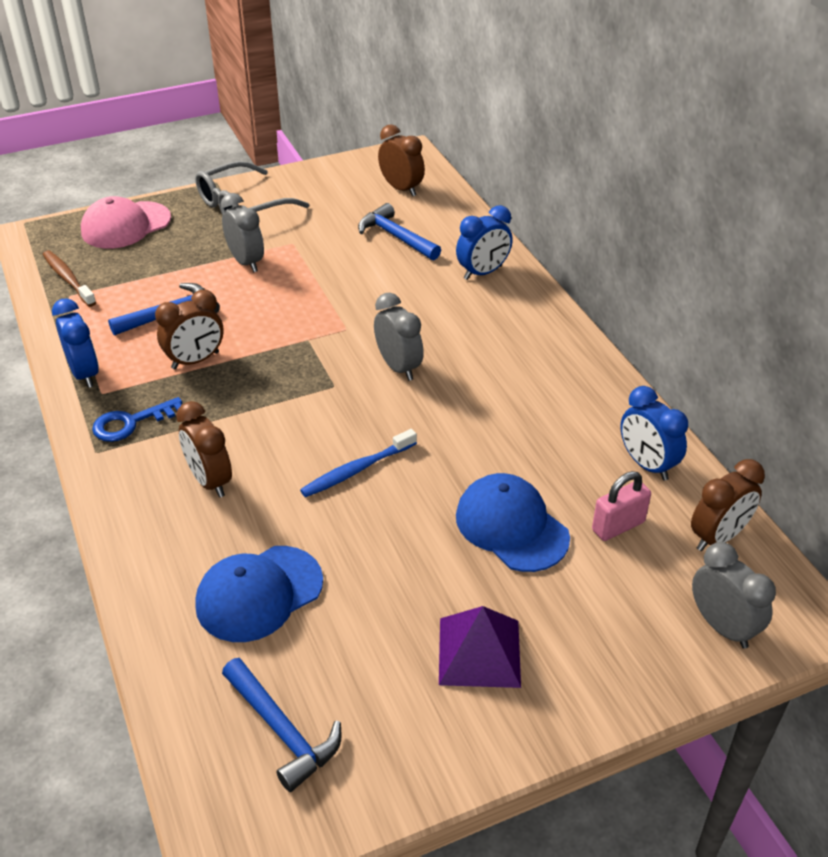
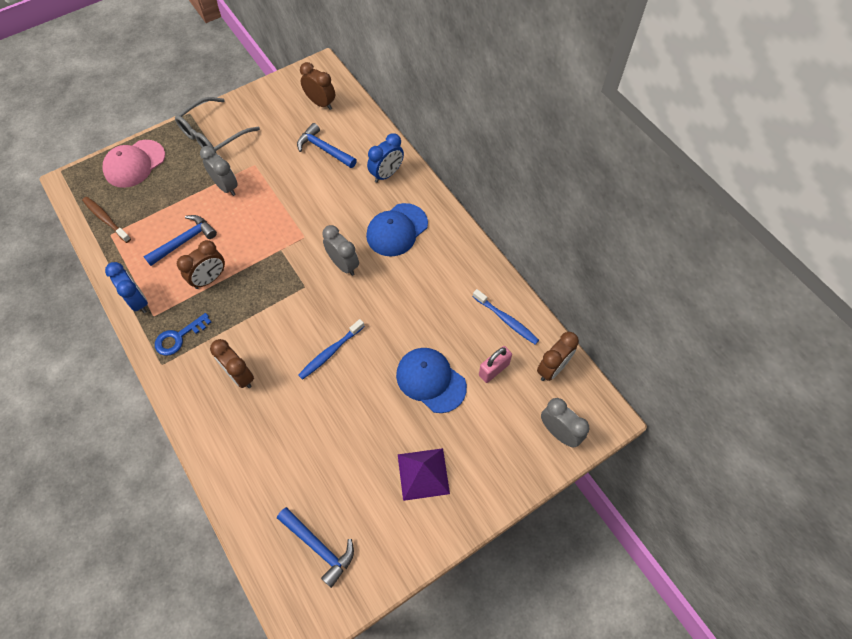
camera: 10 degrees left, 20 degrees up
blue cap [195,546,323,642] -> blue cap moved to [366,203,428,257]
blue clock [620,386,688,481] -> blue toothbrush [473,289,539,345]

